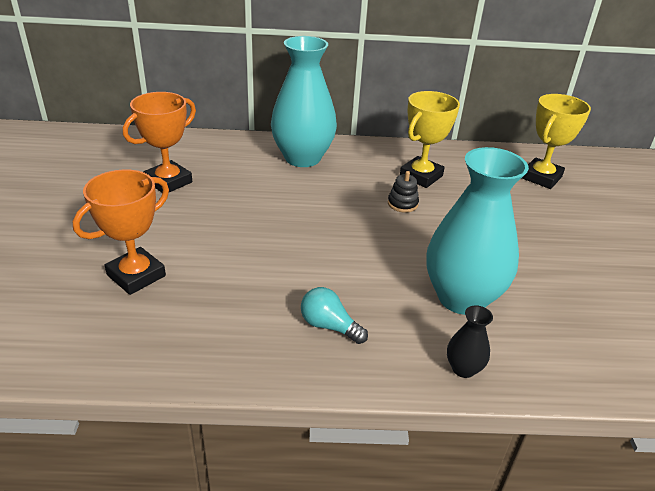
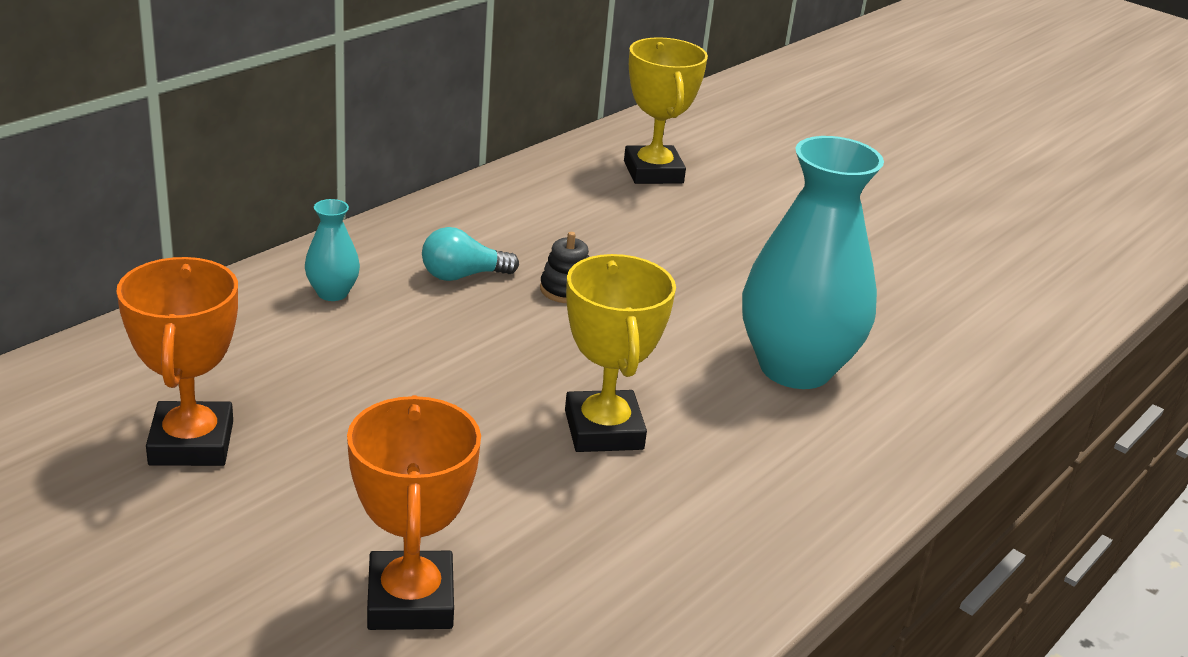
camera: 50 degrees left, 5 degrees down
turquoise vase [271,36,337,167] -> turquoise vase [305,199,360,301], size x0.42
turquoise light bulb [301,287,368,344] -> turquoise light bulb moved to [422,227,519,281]
yellow trophy [400,91,460,188] -> yellow trophy moved to [565,254,676,452]
black vase [447,305,493,378] -> none

